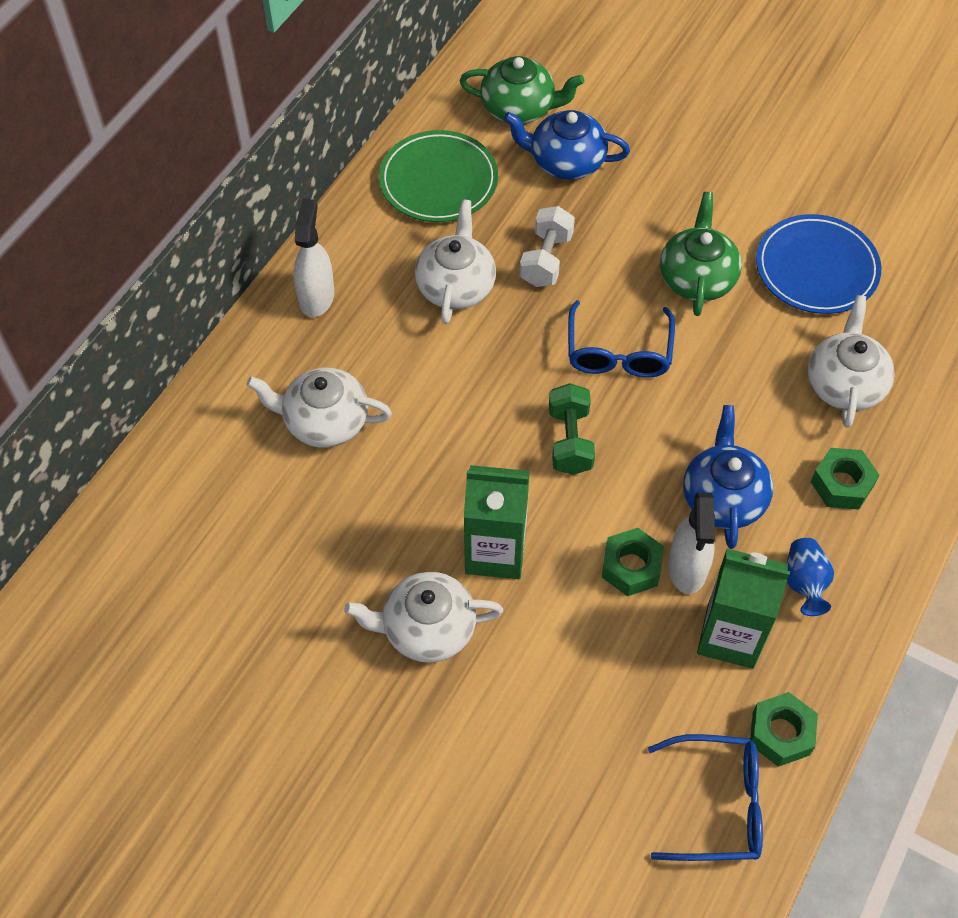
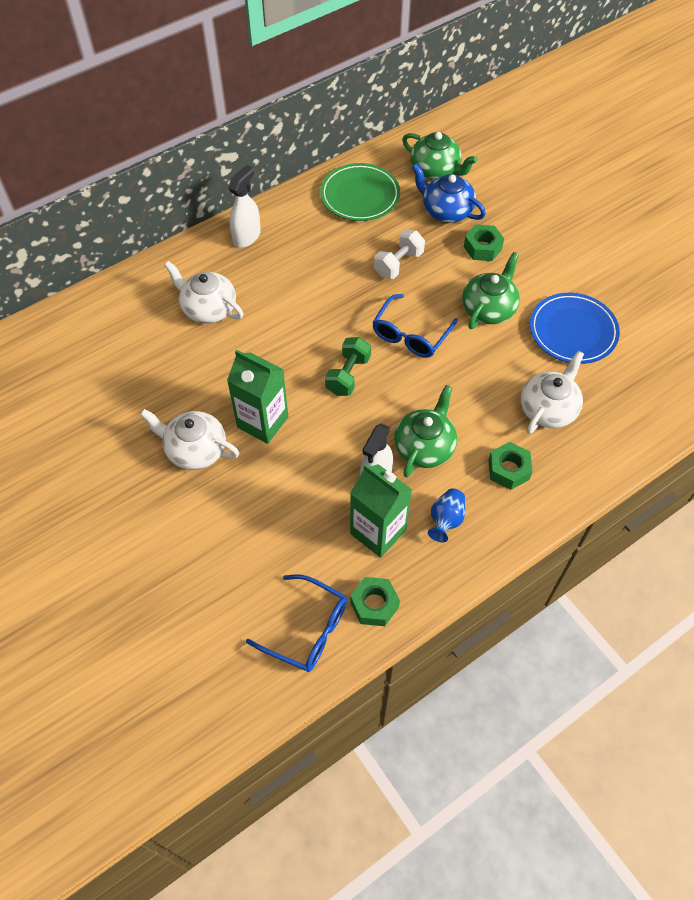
camera: 25 degrees right, 0 degrees up
white teapot [415,199,496,324] -> none
green nut [602,528,664,596] -> green nut moved to [464,224,504,261]
blue teapot [683,405,773,549] -> green teapot [394,385,457,477]

